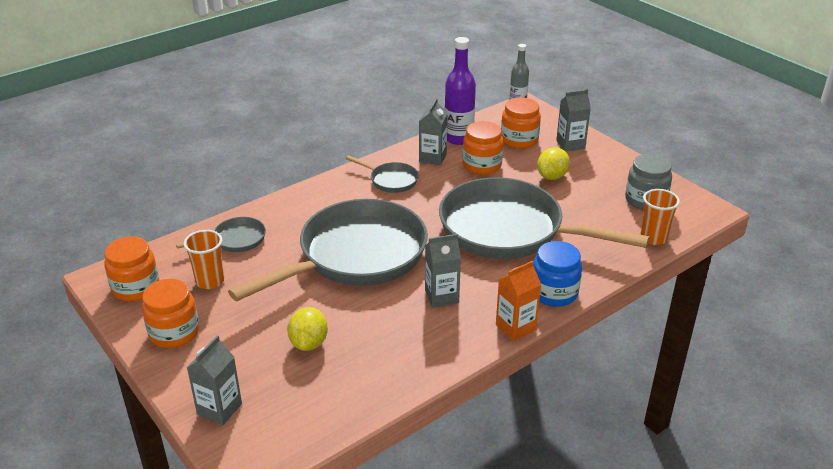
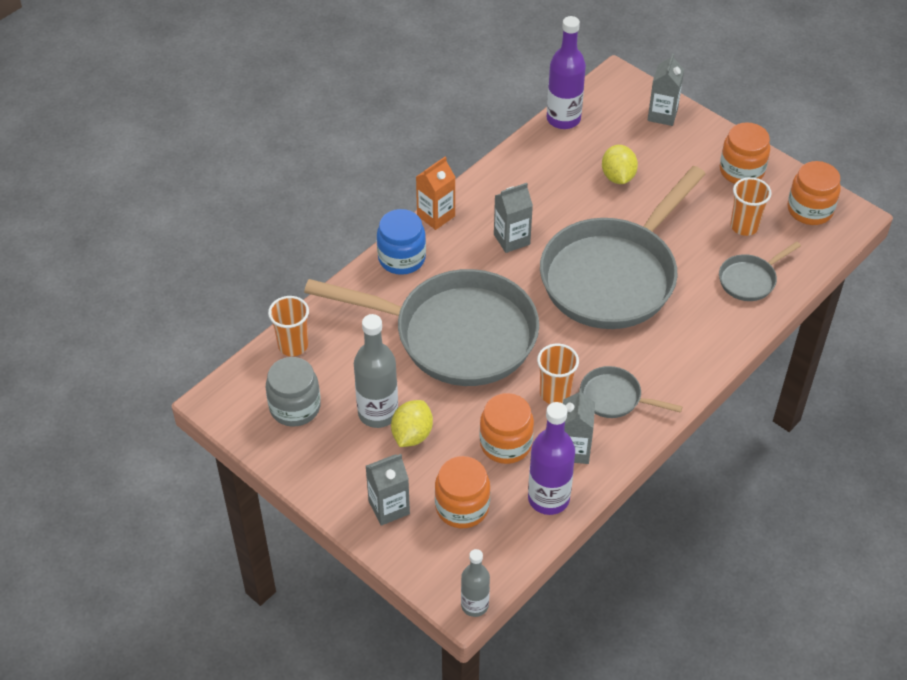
camera: 170 degrees right, 15 degrees up
none -> grey bottle [354,314,398,428]
none -> orange cup [537,344,579,404]
none -> purple bottle [547,16,586,129]

